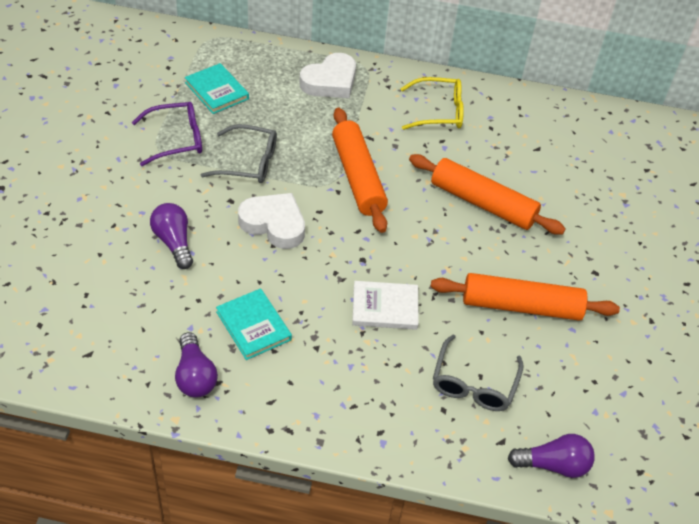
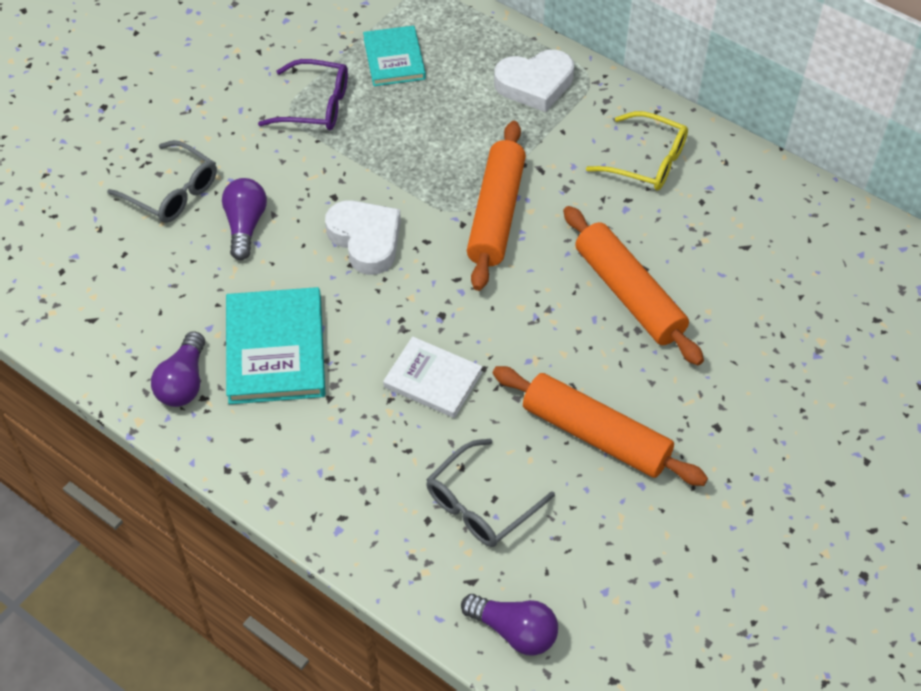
camera: 30 degrees right, 5 degrees up
grey glasses [201,124,277,183] -> grey glasses moved to [107,140,217,223]
turquoise book [216,288,292,360] -> turquoise book [226,287,325,404], size x1.56

